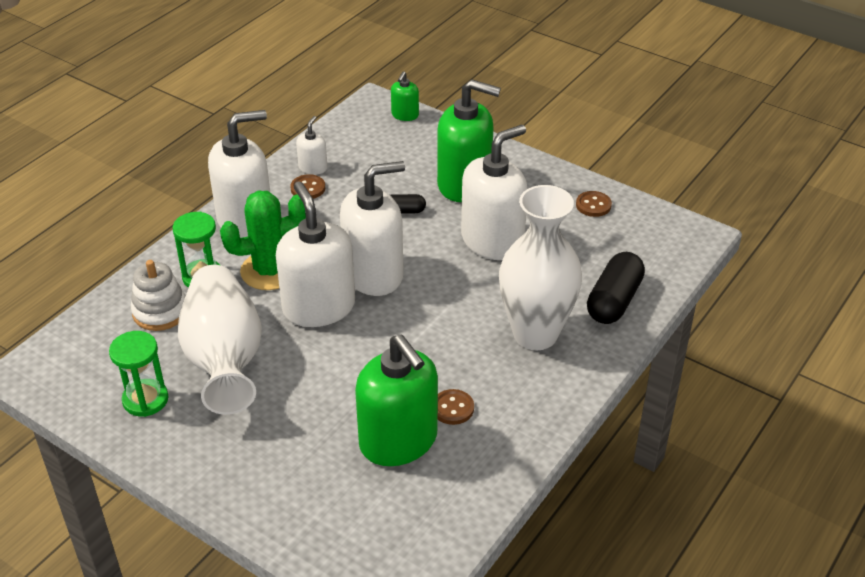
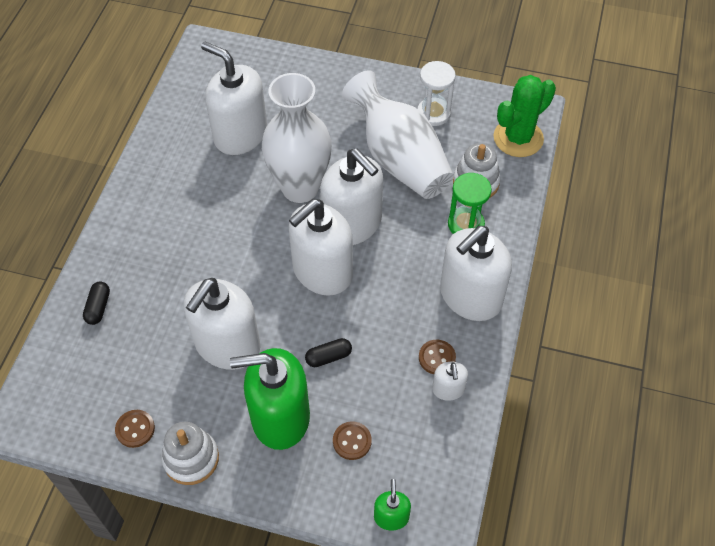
camera: 160 degrees right, 15 degrees up
green hourglass [109,331,169,417] -> white hourglass [417,61,456,126]
green cactus [220,191,306,290] -> green cactus moved to [493,75,556,157]
green soap dispenser [355,334,438,466] -> white soap dispenser [201,42,267,155]
brown button [438,389,474,425] -> brown button moved to [333,422,372,460]
white vase [499,185,582,350] -> white vase moved to [262,73,332,203]
black capsule [587,252,645,324] -> black capsule [83,282,110,325], size x0.54
none -> white stacking toy [161,422,219,485]

